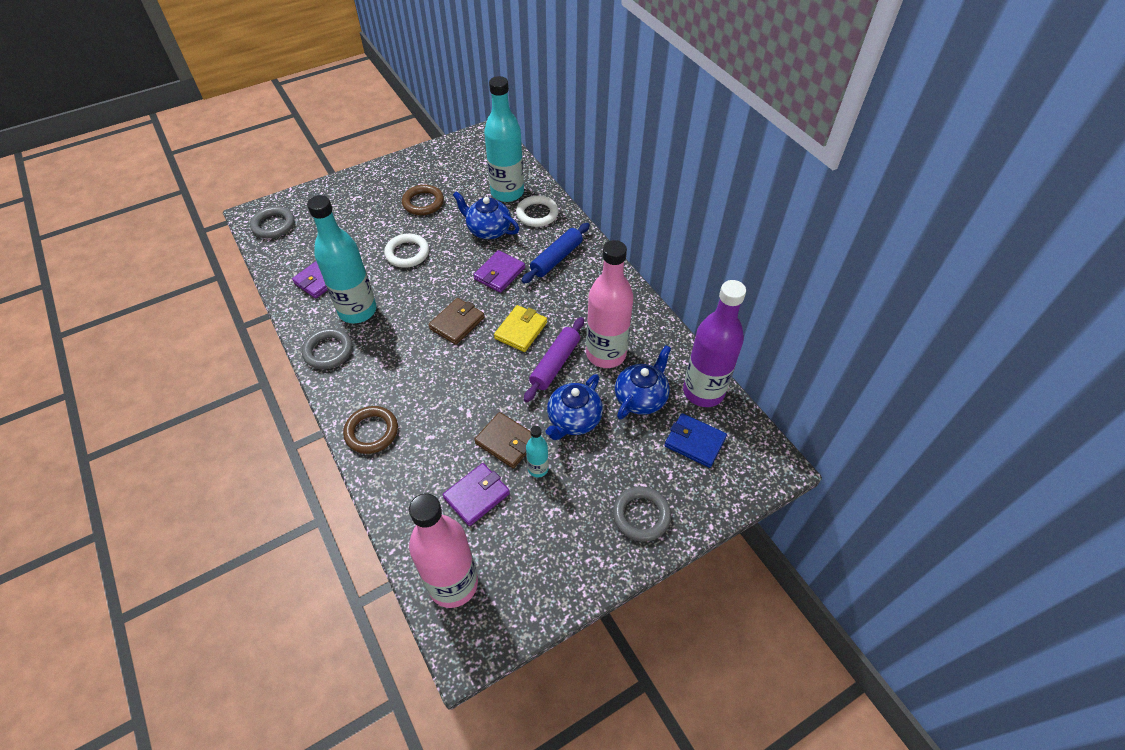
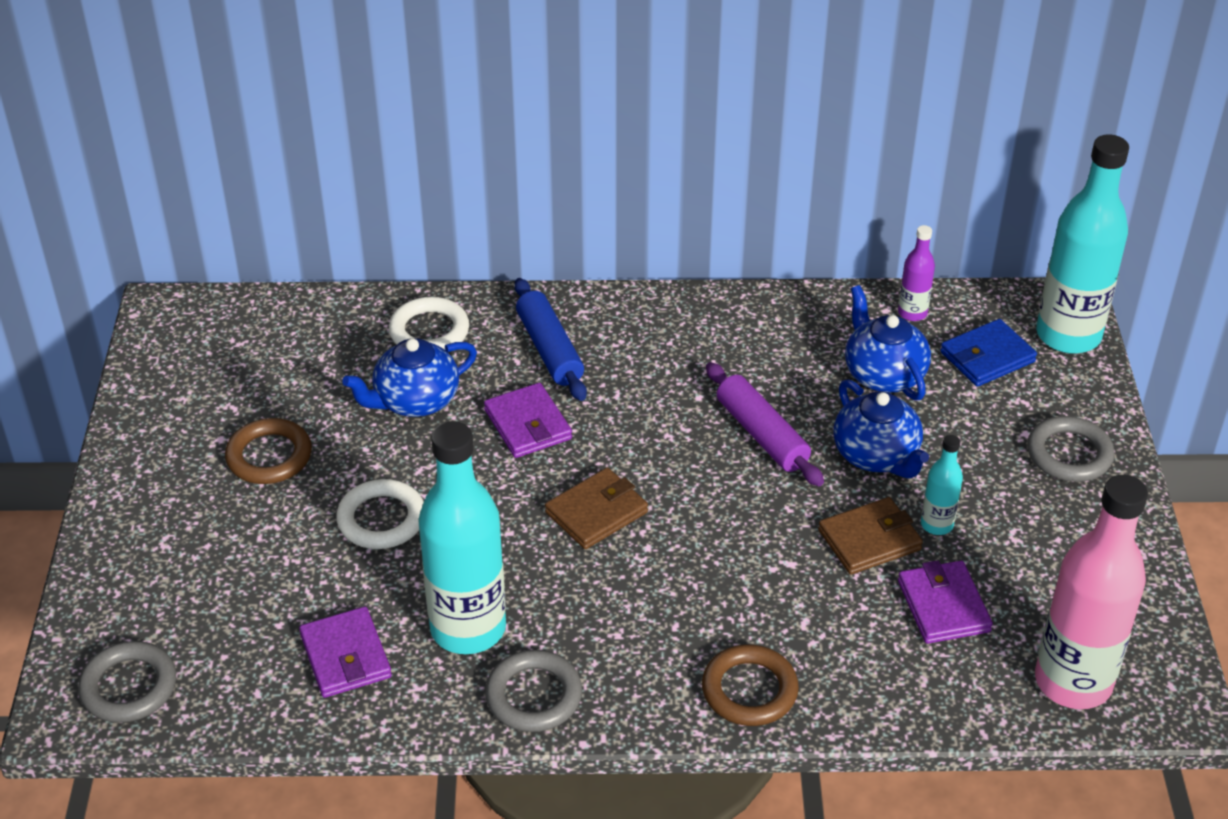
camera: 60 degrees left, 10 degrees down
brown wallet [428,298,484,345] -> brown wallet turned 75 degrees clockwise [545,467,648,549]
turquoise bottle [484,76,524,202] -> turquoise bottle moved to [1036,134,1129,354]
yellow wallet [494,305,547,352] -> none
pink bottle [586,240,633,368] -> none
purple bottle [683,280,746,407] -> purple bottle [898,225,935,321], size x0.46

